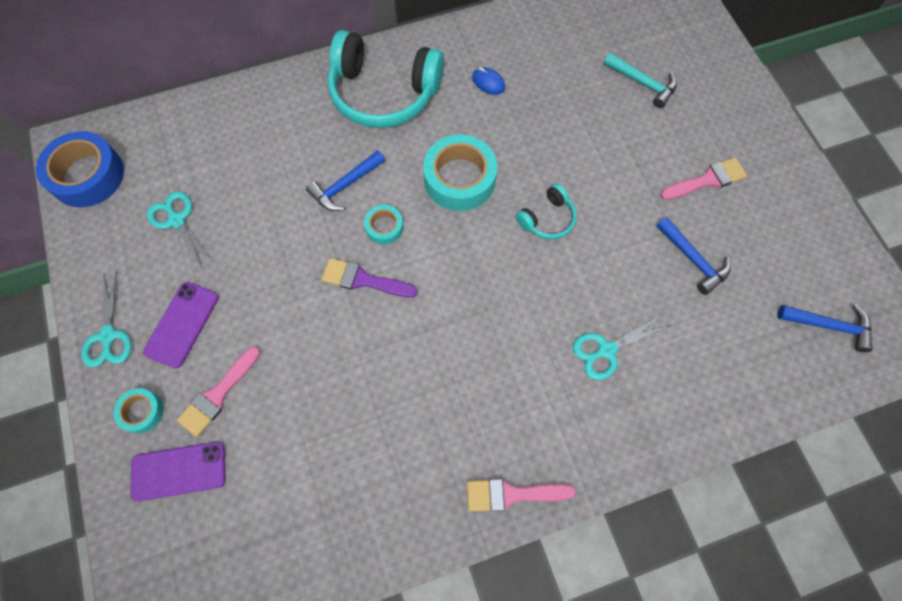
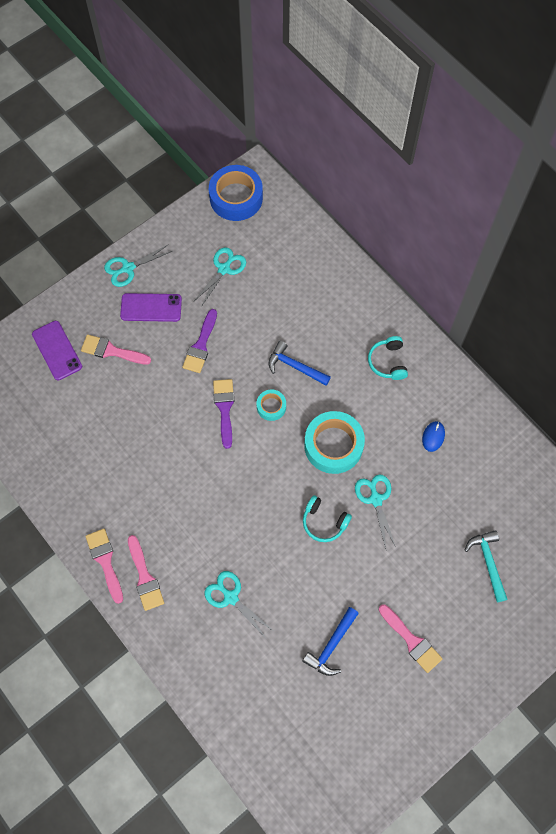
camera: 70 degrees right, 0 degrees up
turquoise tape [114,388,164,433] -> none
turquoise headphones [328,30,444,128] -> turquoise headphones [368,336,408,380], size x0.47
turquoise hammer [604,53,677,108] -> turquoise hammer turned 150 degrees clockwise [464,530,508,602]
blue hammer [778,305,873,352] -> none
none -> pink brush [128,535,164,611]
none -> purple brush [182,309,217,373]
none -> turquoise scissors [355,474,396,549]

